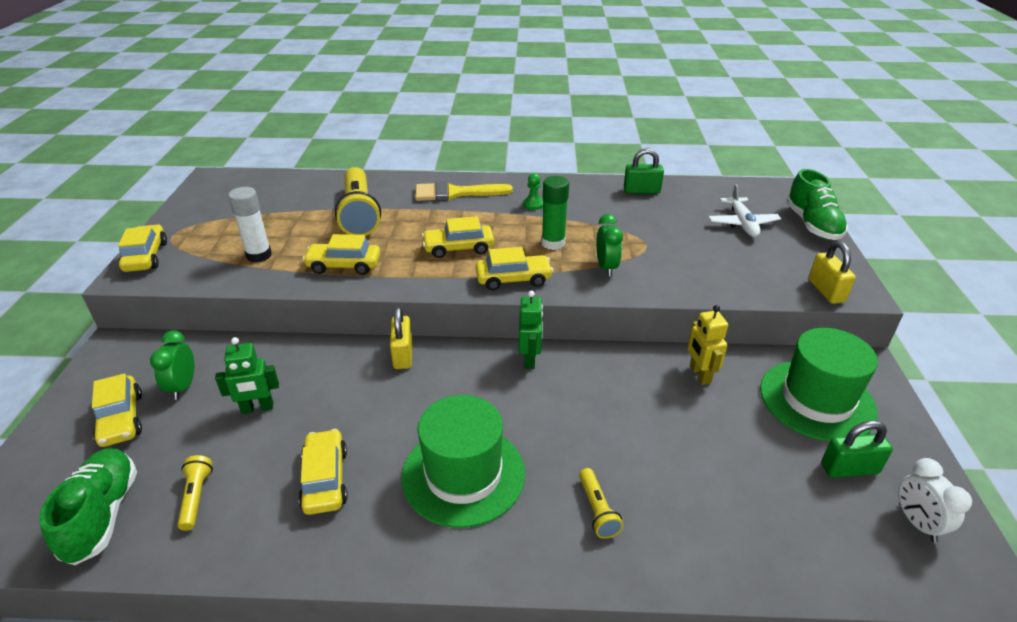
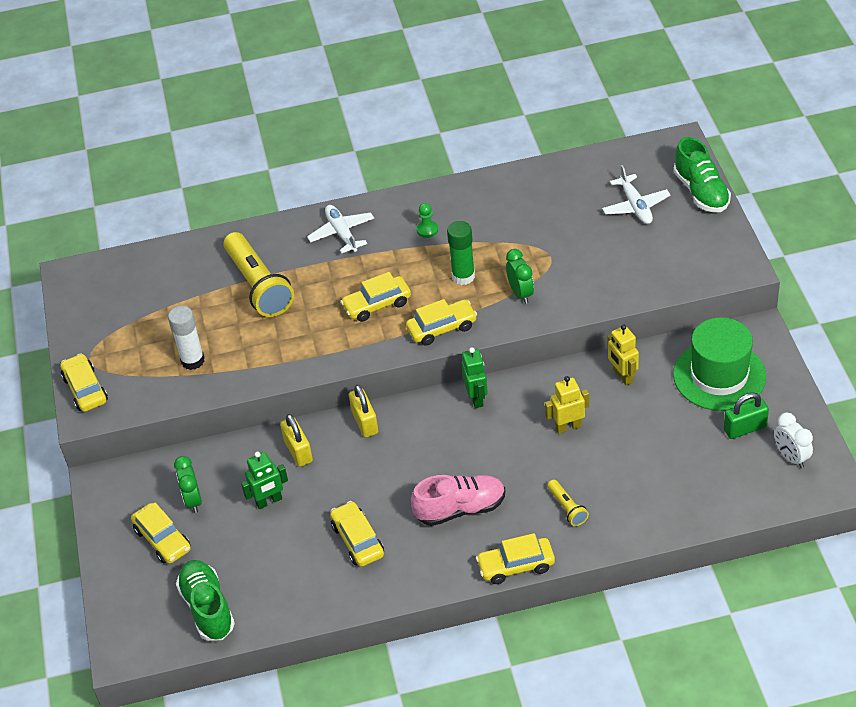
camera: 10 degrees left, 10 degrees up
yellow flashlight [177,455,213,531] -> none
yellow car [303,234,380,275] -> yellow car moved to [476,533,555,584]
green hat [401,395,525,528] -> pink shoe [411,475,505,526]
yellow brush [415,181,513,201] -> white plane [307,205,374,253]
green padlock [624,148,664,194] -> none
yellow padlock [809,241,856,304] -> yellow padlock moved to [280,414,313,467]
none -> yellow robot [545,376,589,434]

